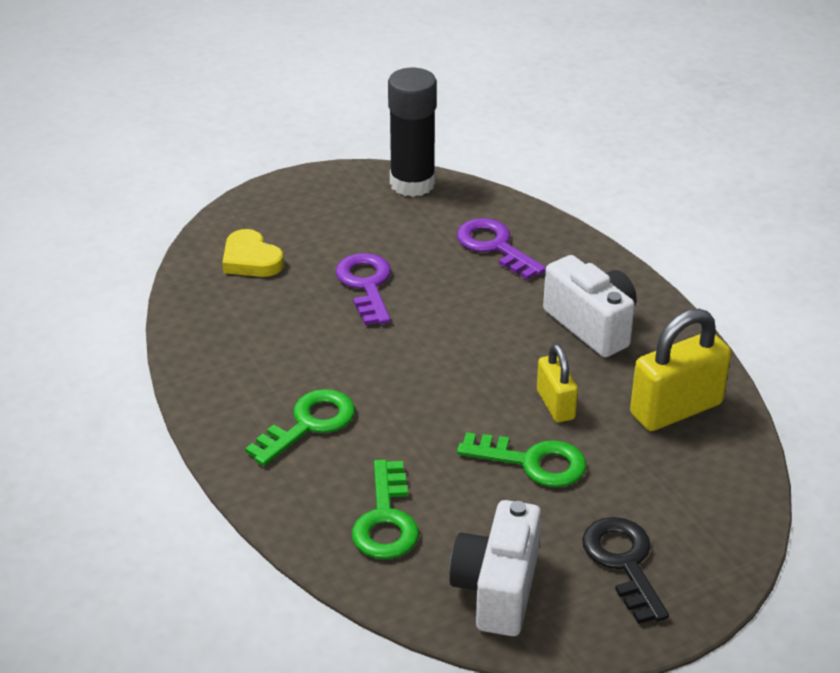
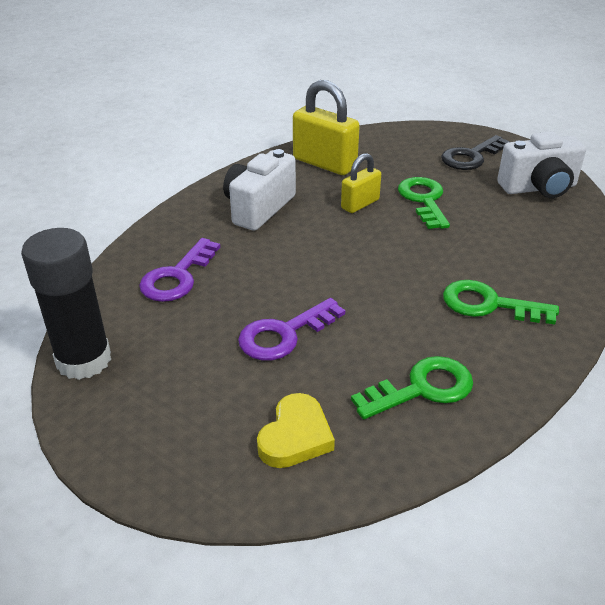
camera: 115 degrees left, 0 degrees up
green key [352,460,419,559] -> green key moved to [351,356,473,419]

